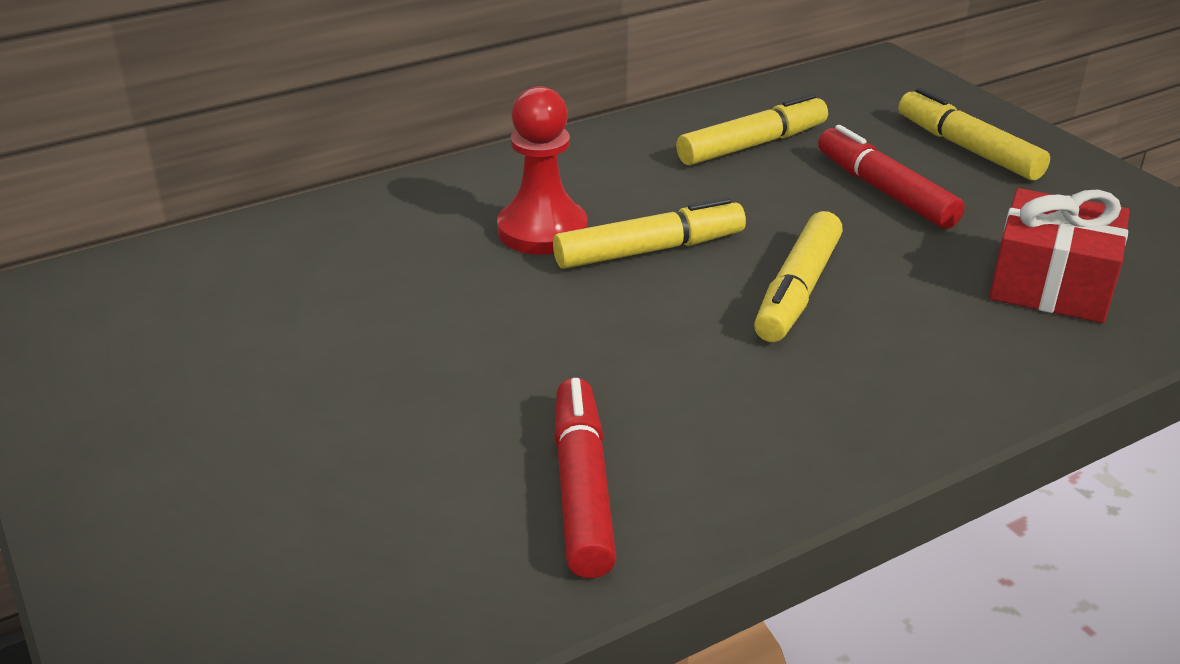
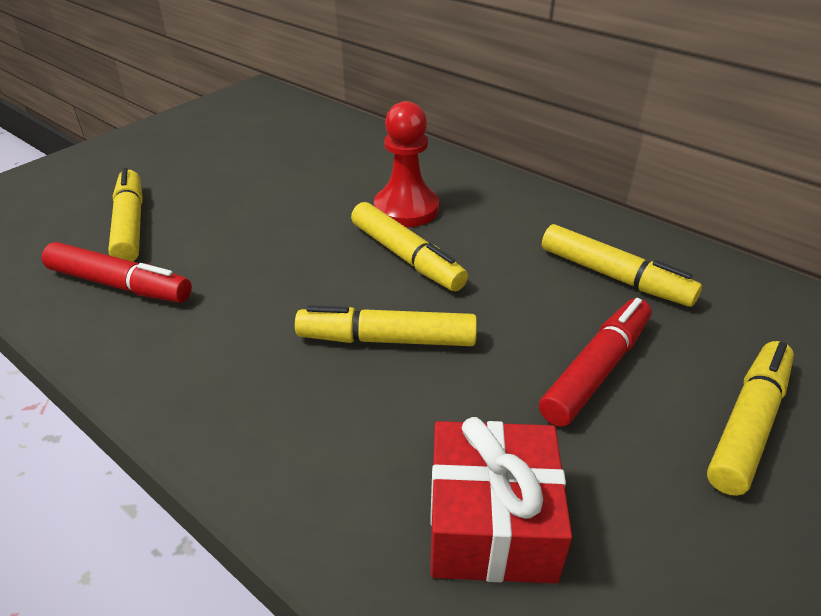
camera: 70 degrees right, 5 degrees up
red marker [554,378,616,578] -> red marker turned 45 degrees clockwise [42,242,192,303]
none -> yellow marker [108,168,143,262]

